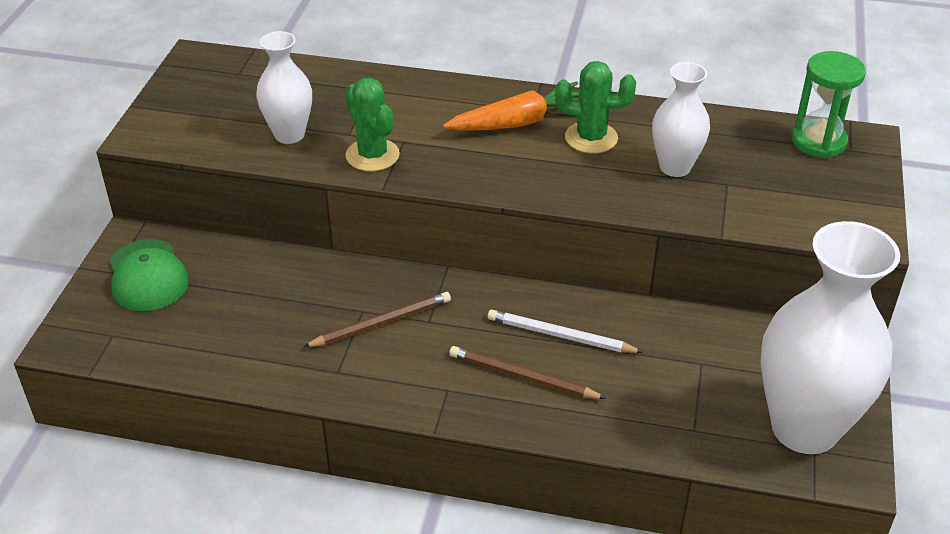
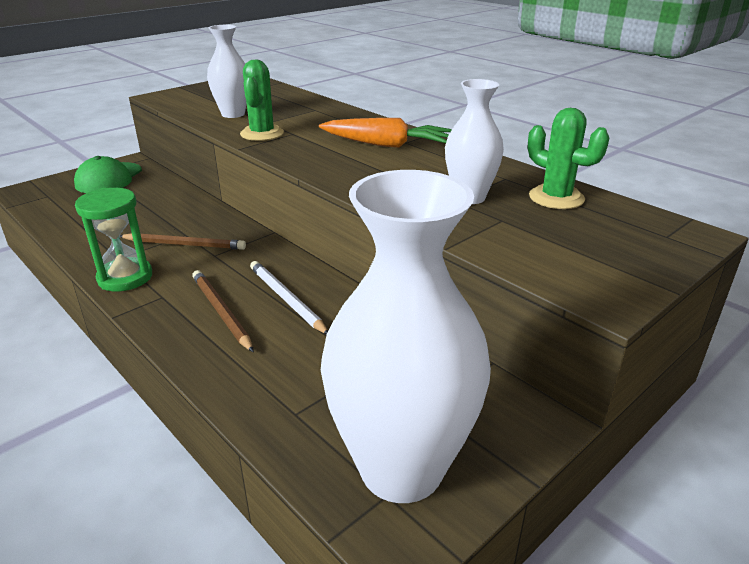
camera: 35 degrees right, 10 degrees down
green cactus [555,61,636,154] -> green cactus moved to [528,108,609,209]
green hourglass [792,51,866,158] -> green hourglass moved to [75,188,152,291]

